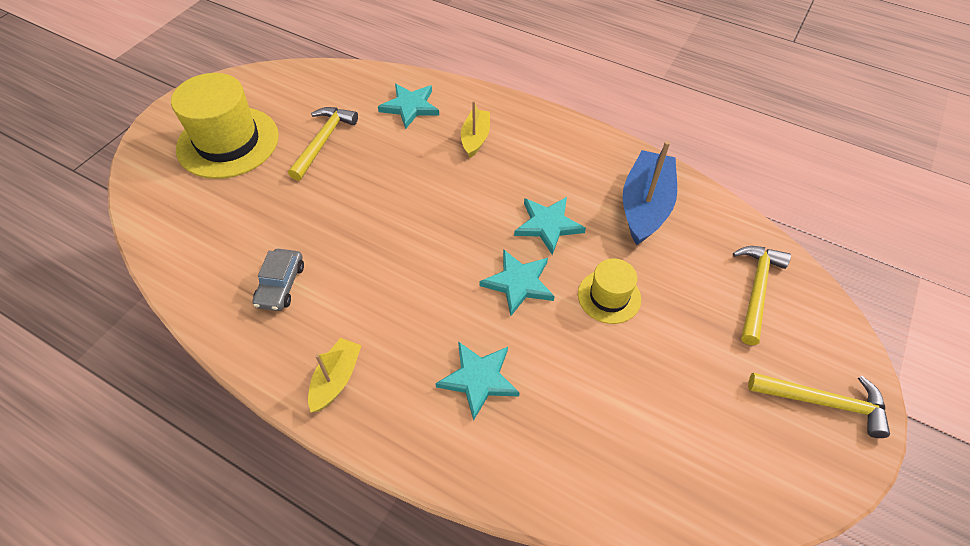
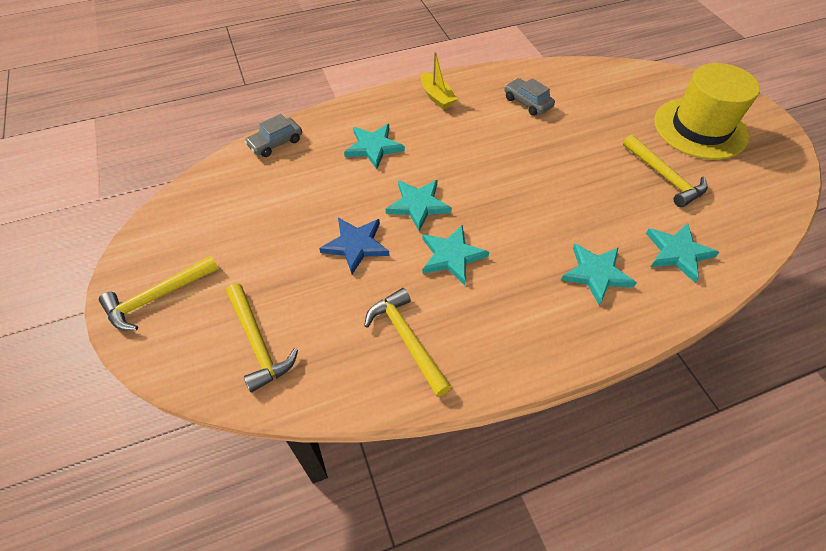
camera: 130 degrees right, 0 degrees up
yellow boat [461,101,490,158] -> turquoise star [561,244,637,306]
yellow hat [578,259,641,324] -> blue star [319,218,389,274]
blue boat [623,141,677,245] -> yellow hammer [364,288,451,397]
none -> grey car [245,114,302,157]

